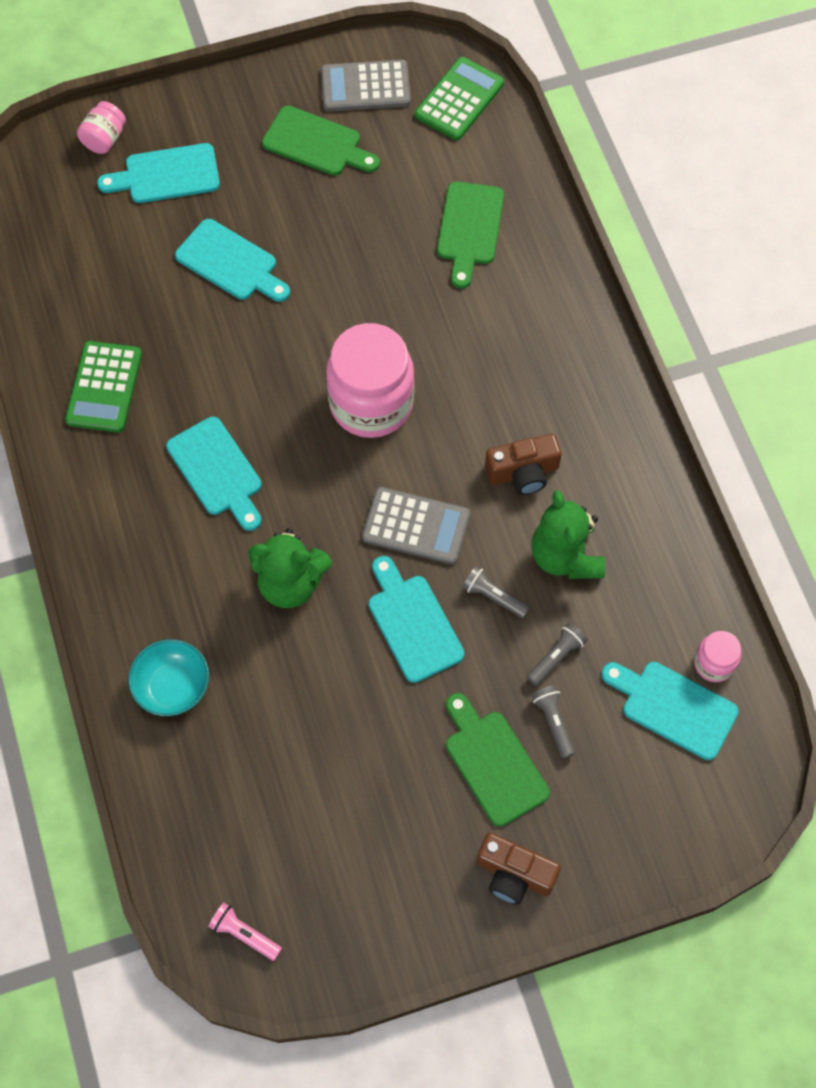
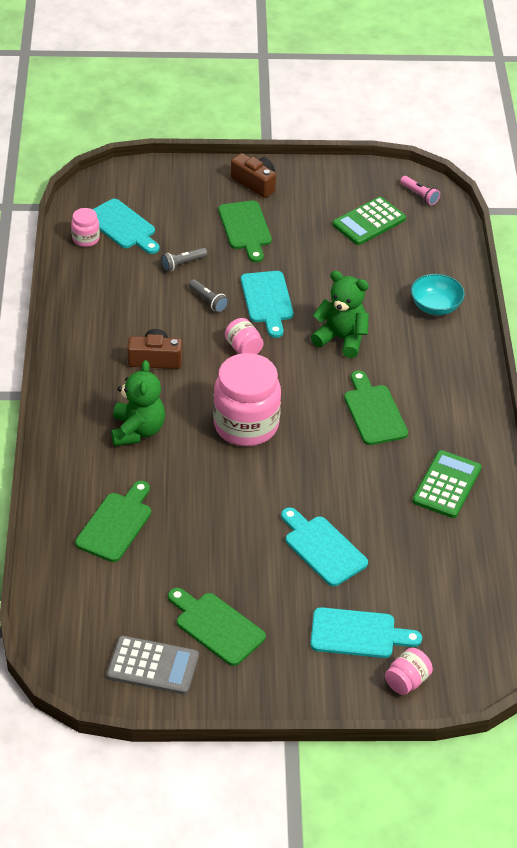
camera: 165 degrees left, 20 degrees down
turquoise cutting board [166,417,262,531] -> green cutting board [344,371,408,445]
grey calculator [362,487,471,564] -> pink jar [225,318,263,354]
green calculator [415,57,504,140] -> green calculator moved to [332,197,406,245]
green teddy bear [531,490,605,579] -> green teddy bear moved to [111,360,165,446]
grey flashlight [532,685,575,758] -> none

